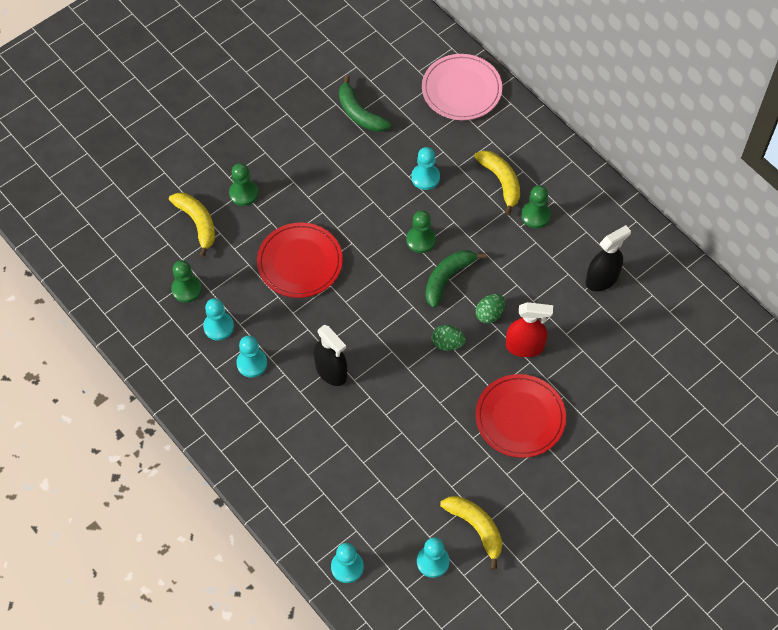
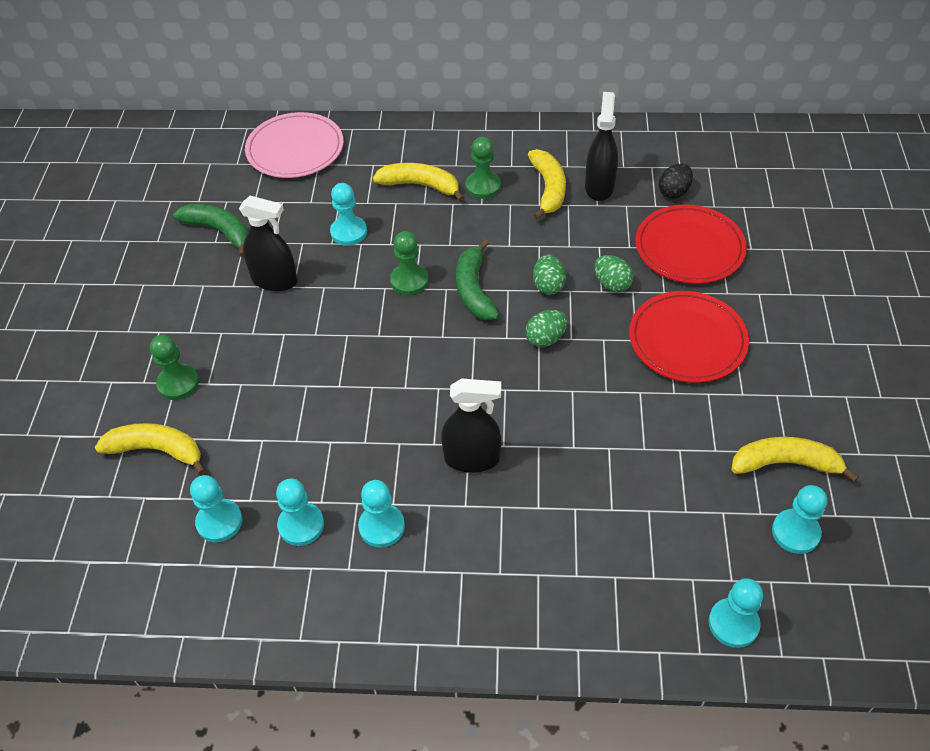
camera: 45 degrees left, 10 degrees down
green pawn [171,260,202,303] -> turquoise pawn [190,475,242,542]
red plate [257,222,343,298] -> red plate moved to [636,204,747,284]
green banana [339,75,391,132] -> green banana turned 150 degrees counterclockwise [173,204,248,257]
red spray bottle [506,302,553,357] -> green egg [595,255,633,292]
none -> black spray bottle [239,196,298,292]
none -> yellow banana [528,149,566,220]
none -> black egg [659,163,693,199]

